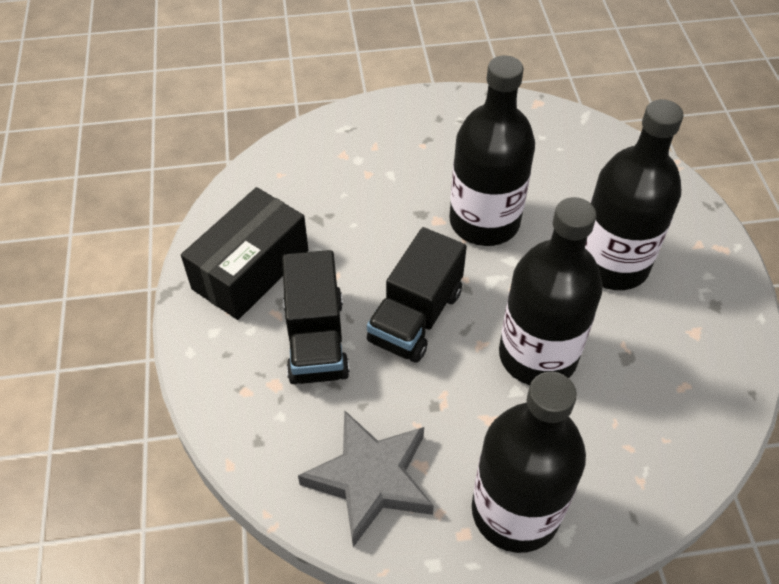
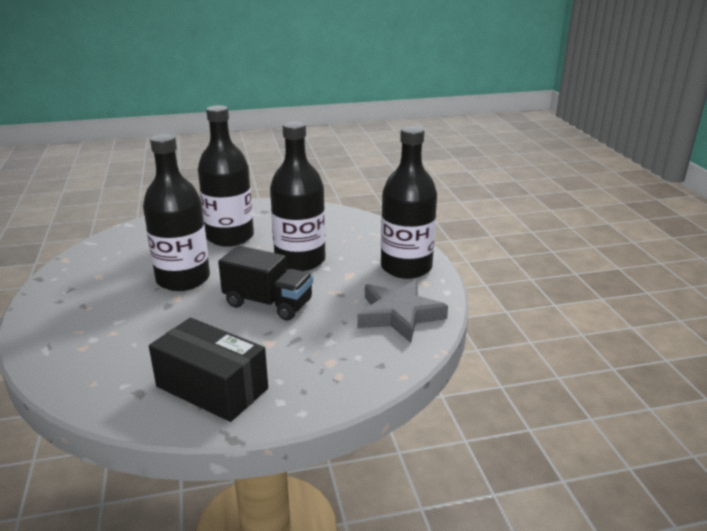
camera: 95 degrees left, 25 degrees down
black truck [282,250,350,384] -> none

